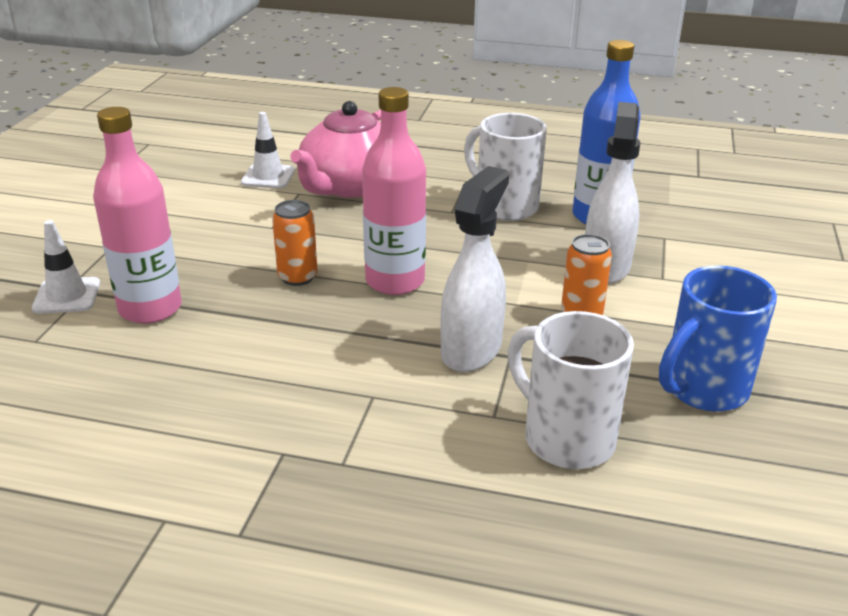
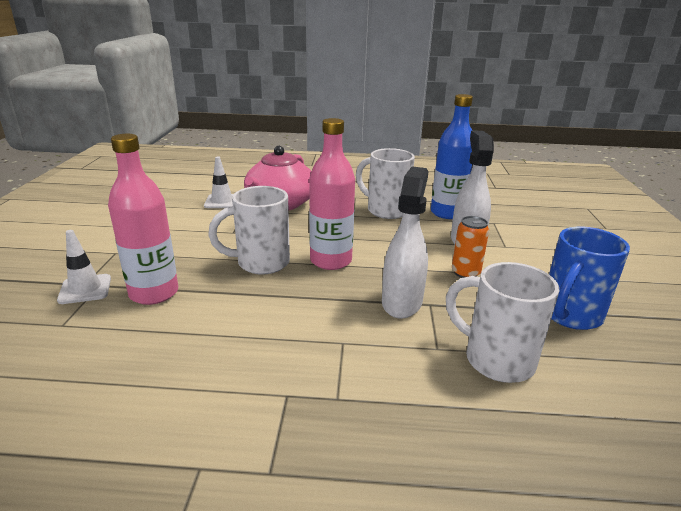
camera: 10 degrees left, 5 degrees down
orange can [272,200,318,286] -> white mug [208,186,290,275]

